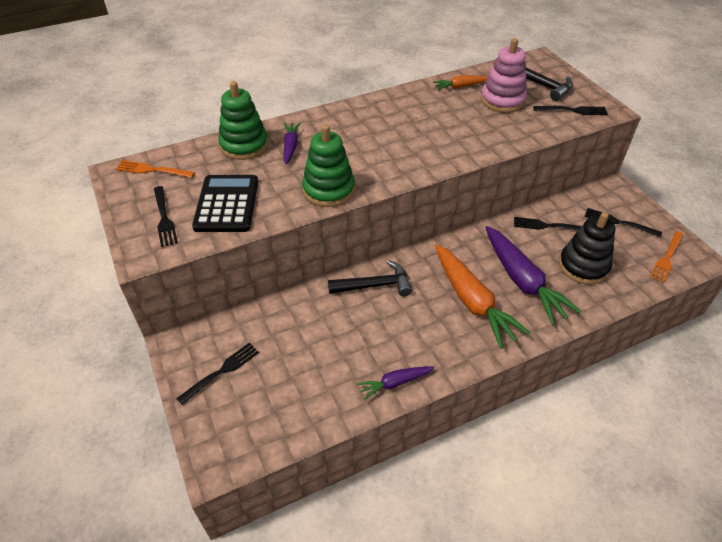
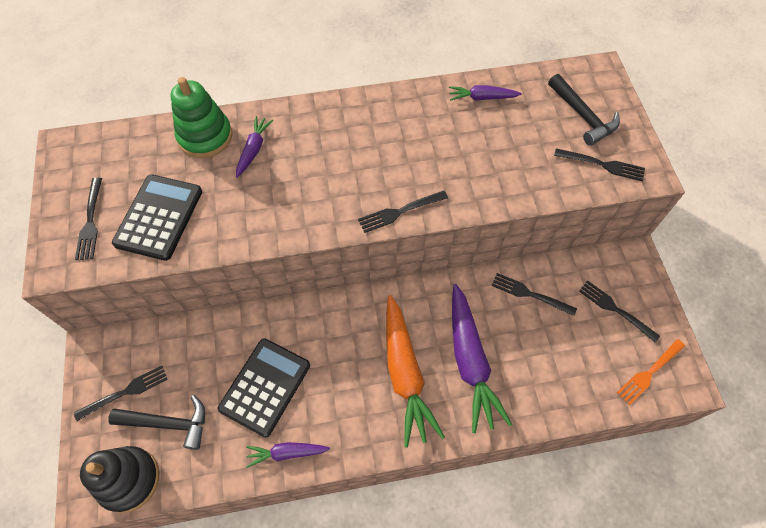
camera: 15 degrees right, 15 degrees up
orange fork [115,160,195,178] -> none
green stacking toy [302,124,355,207] -> none
black hammer [328,260,412,296] -> black hammer moved to [108,395,205,450]
orange carrot [433,75,488,90] -> purple carrot [449,85,522,101]
pink stacking toy [481,38,527,113] -> none
black stacking toy [559,212,615,285] -> black stacking toy moved to [80,446,159,513]
none -> black calculator [218,338,310,438]
none -> black fork [358,190,448,233]

